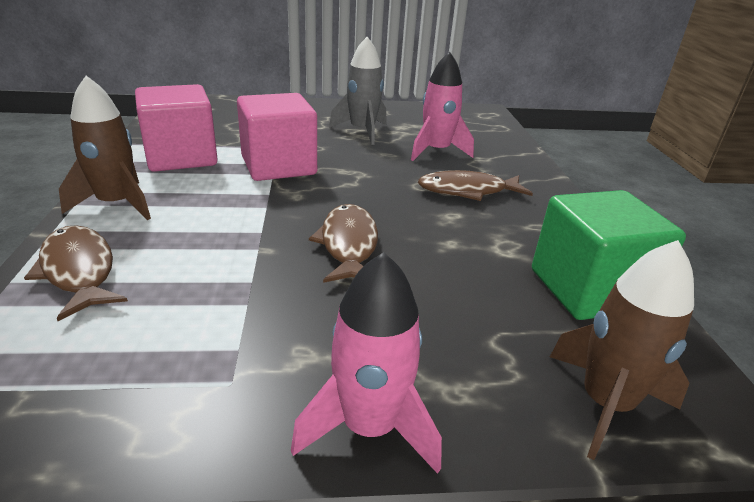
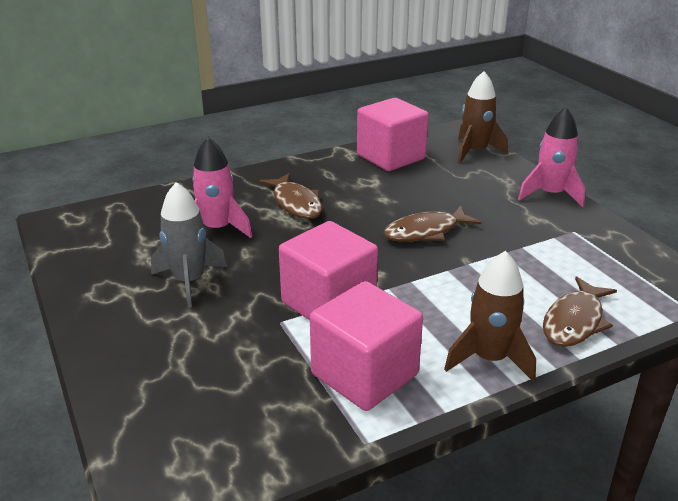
camera: 110 degrees left, 0 degrees up
green cube [532,190,686,320] -> pink cube [357,98,429,171]

